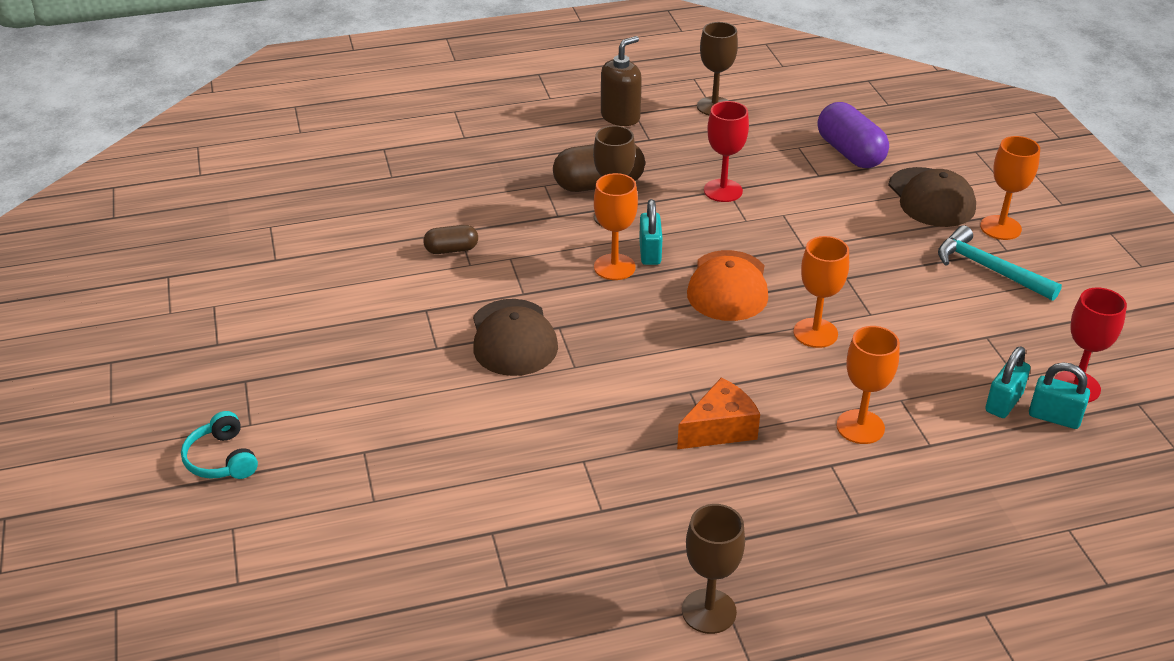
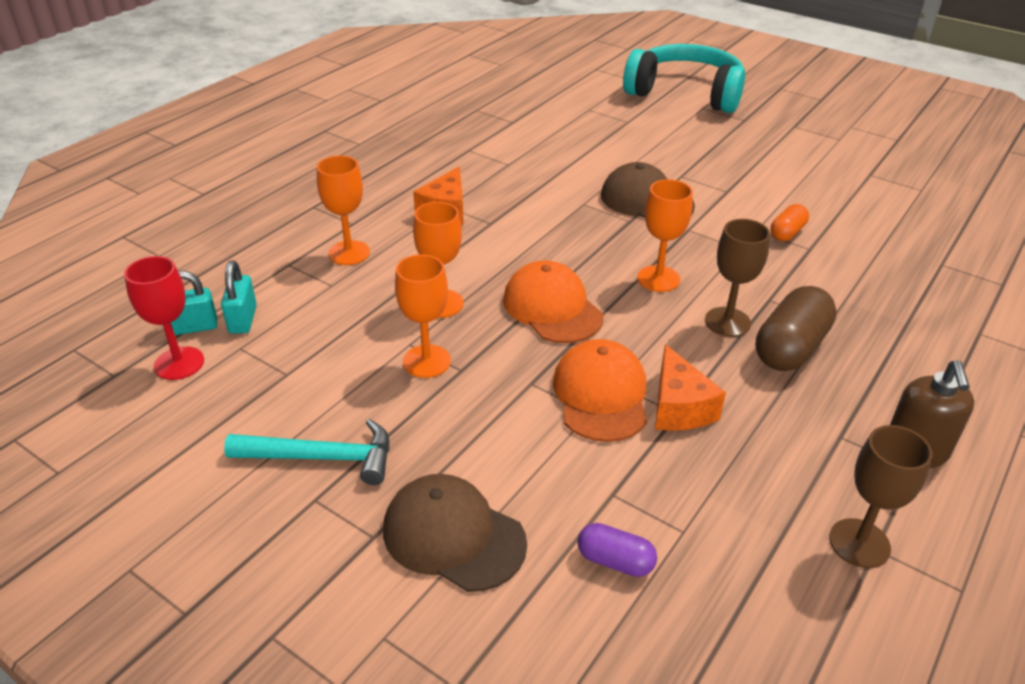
camera: 140 degrees right, 0 degrees up
turquoise headphones [181,411,258,479] -> turquoise headphones [623,44,745,113], size x2.32
brown capsule [423,225,478,254] -> orange capsule [771,204,809,241]
turquoise padlock [639,199,663,265] -> none
brown goblet [682,504,745,634] -> none
red goblet [704,101,749,202] -> orange cheese [655,344,726,431]
purple capsule [818,102,889,168] -> purple capsule [578,523,657,577], size x0.55
orange goblet [980,136,1040,240] -> orange goblet moved to [395,254,451,378]
none -> orange cap [553,339,647,442]

